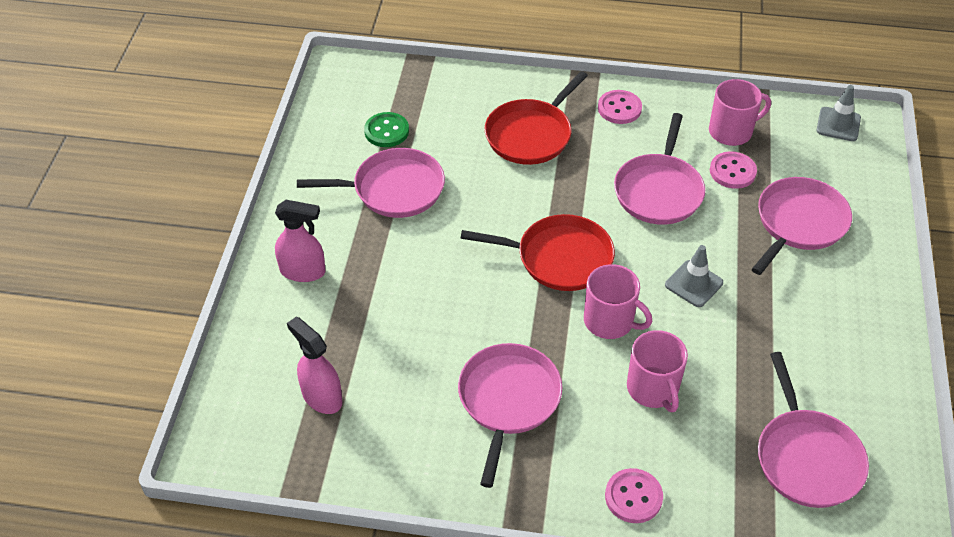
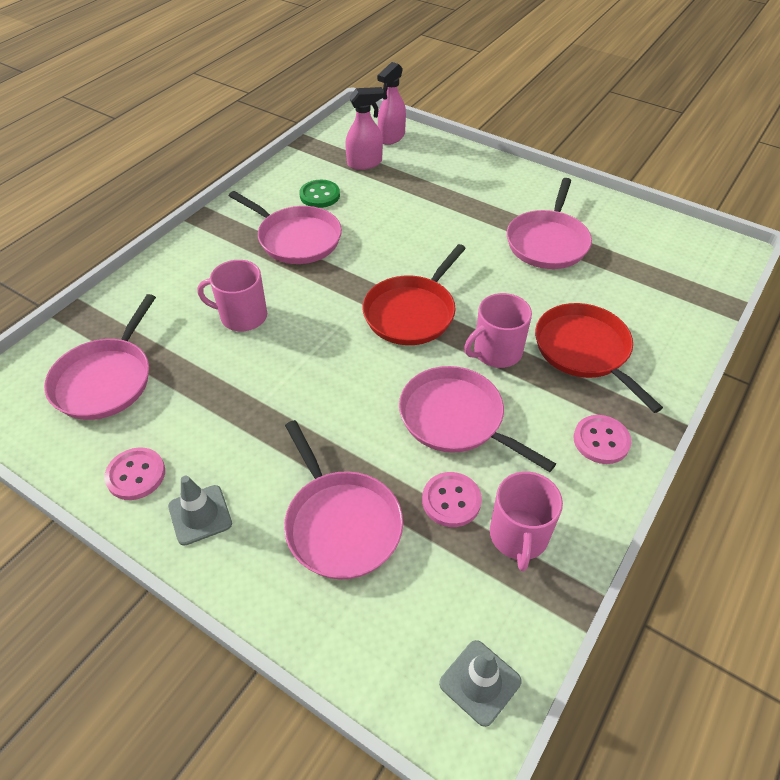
camera: 115 degrees right, 0 degrees up
pink spray bottle [275,200,325,282] -> pink spray bottle moved to [377,62,406,145]
green button [364,112,409,147] -> green button moved to [299,180,340,208]
pink mug [584,264,652,339] -> pink mug moved to [464,293,532,368]
pink button [605,468,663,523] -> pink button moved to [104,448,165,500]
grey traffic cone [665,245,723,307] -> grey traffic cone moved to [168,476,232,546]
pink pan [758,352,869,508] -> pink pan turned 90 degrees counterclockwise [44,294,156,420]

